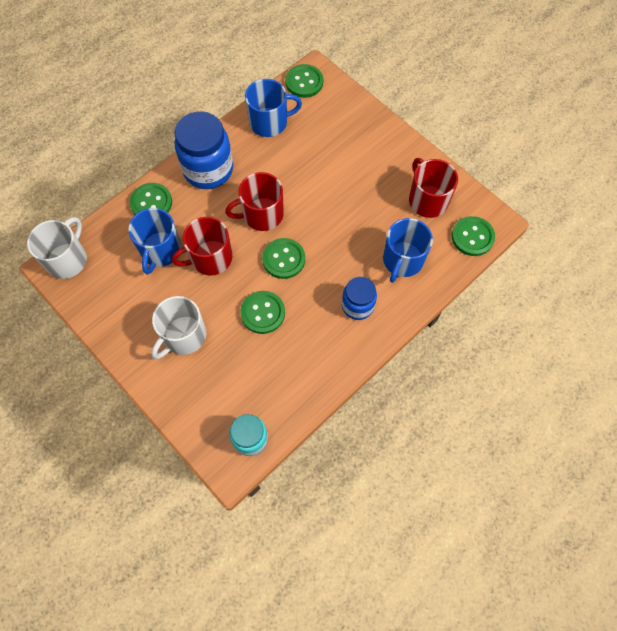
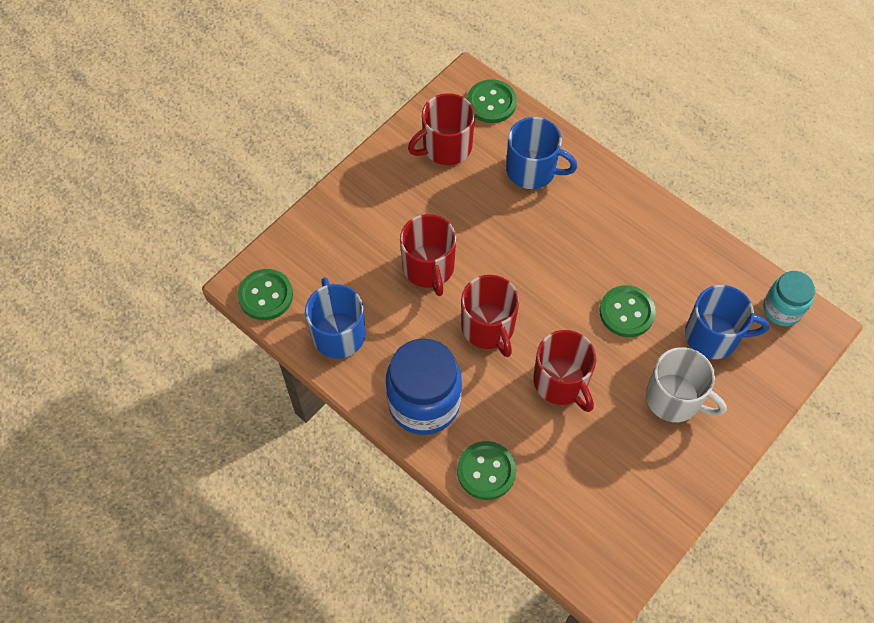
camera: 95 degrees left, 5 degrees down
white mug [27,217,87,279] -> none
blue mug [128,208,181,275] -> blue mug moved to [685,285,769,359]
green button [262,238,305,279] -> none
blue jar [342,277,377,320] -> none
none -> red mug [400,214,456,296]

